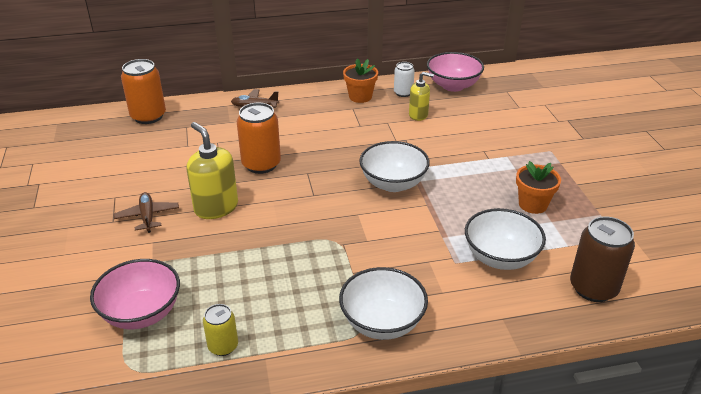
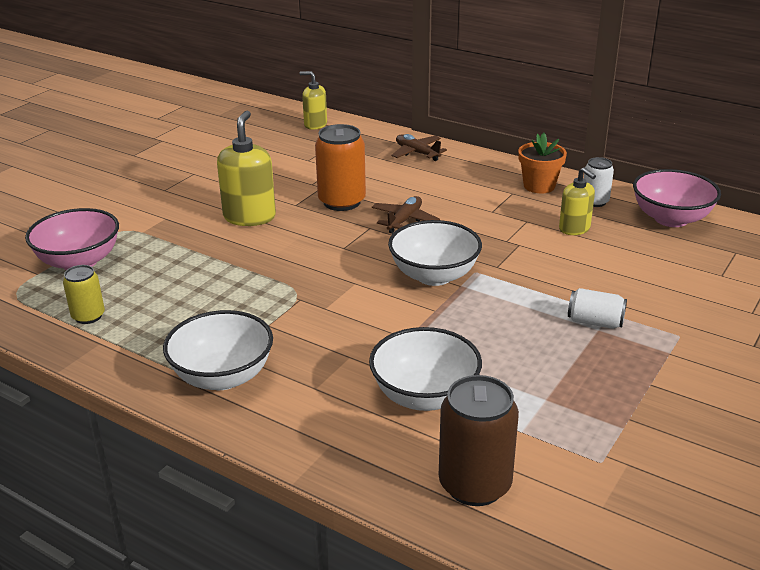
camera: 45 degrees right, 5 degrees down
brown plane [114,192,179,233] -> brown plane moved to [372,196,440,234]
orange can [121,59,166,124] -> yellow soap dispenser [300,71,327,130]
orange flower pot [516,161,561,214] -> none
none -> white can [568,288,627,329]

